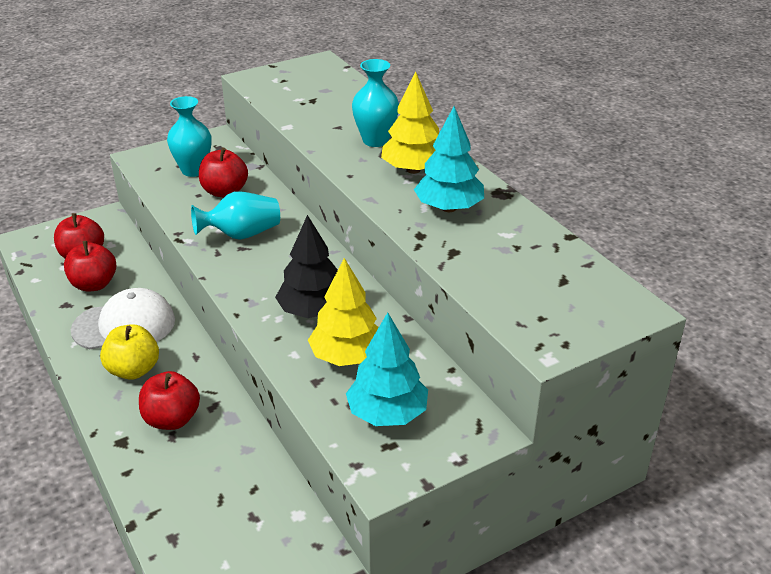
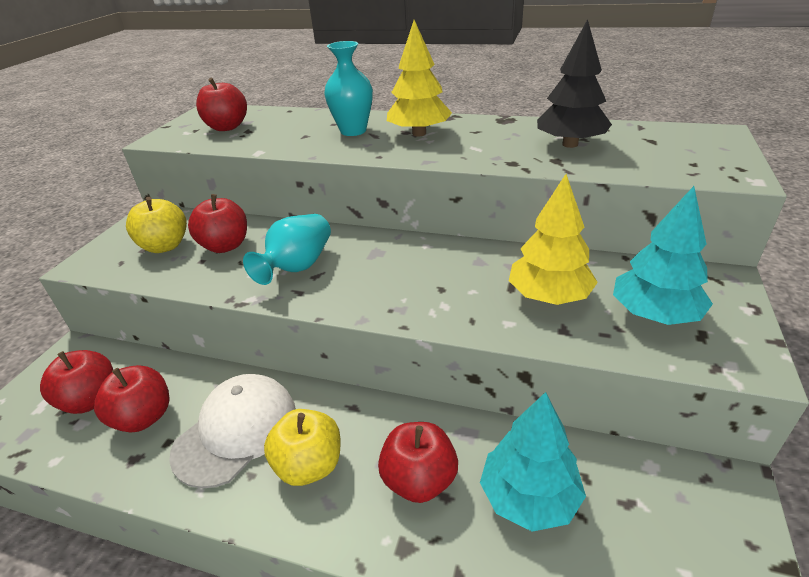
camera: 40 degrees left, 0 degrees up
turquoise vase [167,96,211,177] -> yellow apple [126,197,187,253]
black tree [275,215,338,318] -> black tree moved to [537,19,612,148]
turquoise tree [414,106,484,212] -> turquoise tree moved to [480,392,586,532]
none -> red apple [196,78,247,131]

